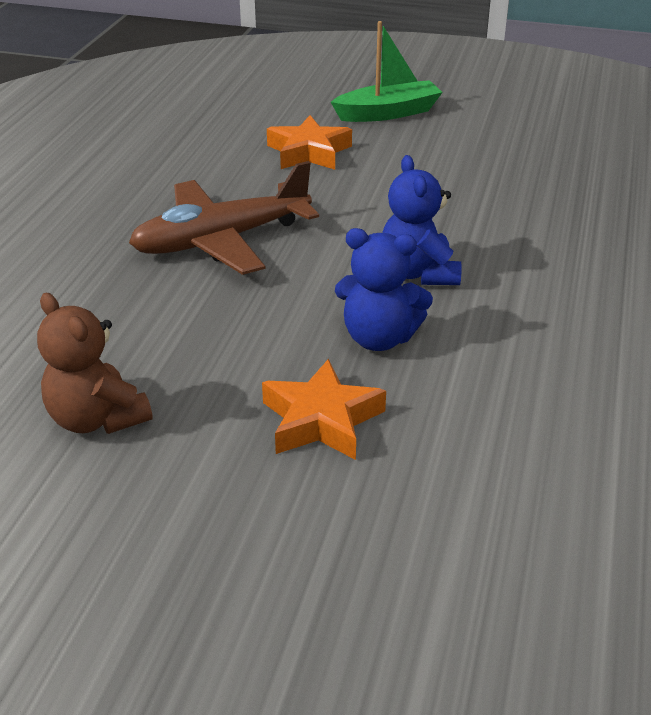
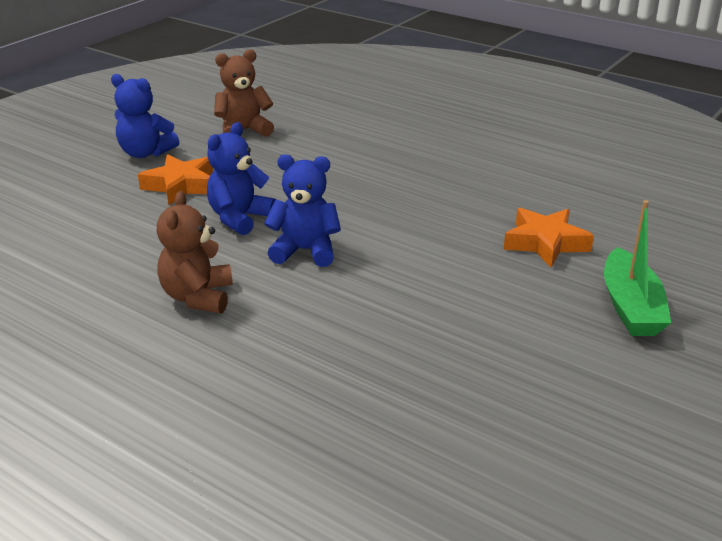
camera: 110 degrees right, 5 degrees down
brown plane [129,161,319,275] -> none
none -> blue teddy bear [111,74,179,158]
none -> brown teddy bear [157,191,233,314]

